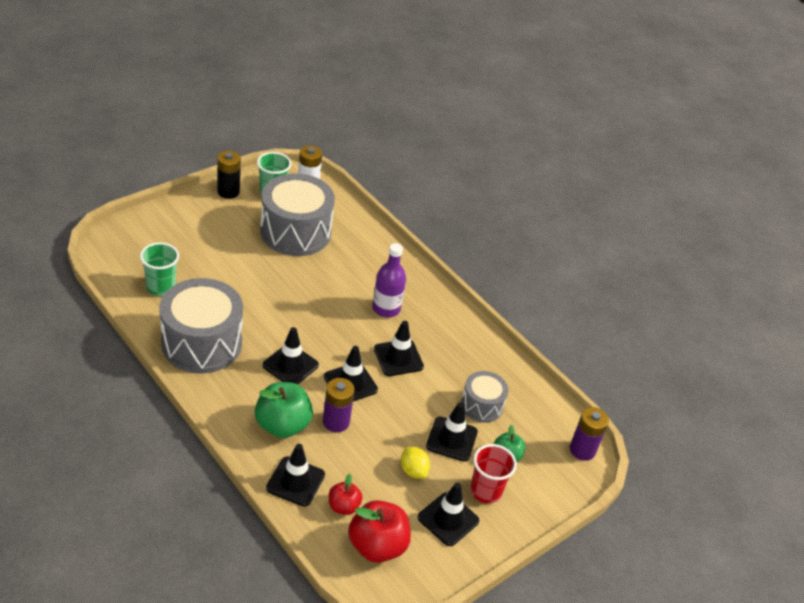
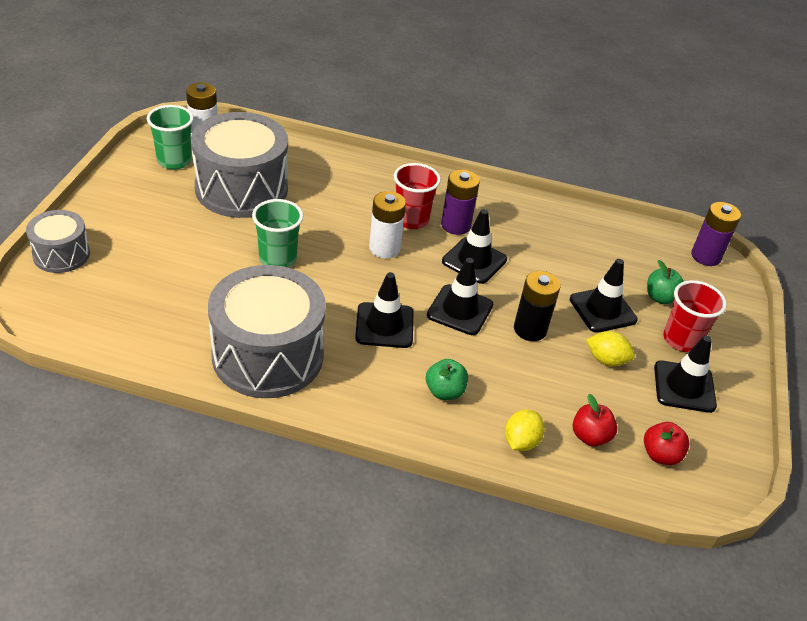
camera: 35 degrees left, 0 degrees up
green cup [140,242,179,296] -> green cup moved to [252,199,303,267]
black battery [217,151,241,199] -> black battery moved to [514,271,560,341]
green apple [255,382,313,438] -> green apple [426,359,468,400], size x0.56
black traffic cone [266,444,325,507] -> yellow lemon [505,409,545,451]
purple battery [323,378,355,432] -> purple battery moved to [441,170,480,235]
red apple [348,500,411,563] -> red apple [644,422,690,465], size x0.56
purple bottle [372,243,406,318] -> red cup [394,163,441,229]
grey drum [461,371,508,423] -> grey drum moved to [26,210,90,273]
none -> white battery [369,191,406,259]

